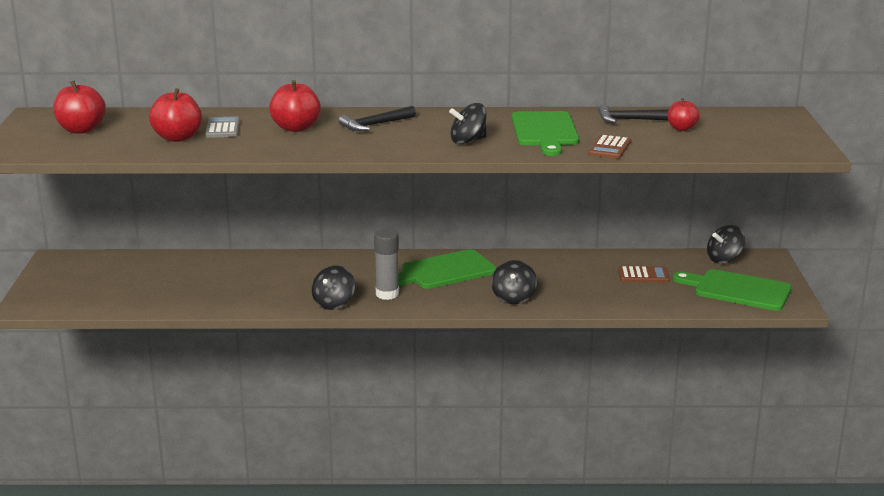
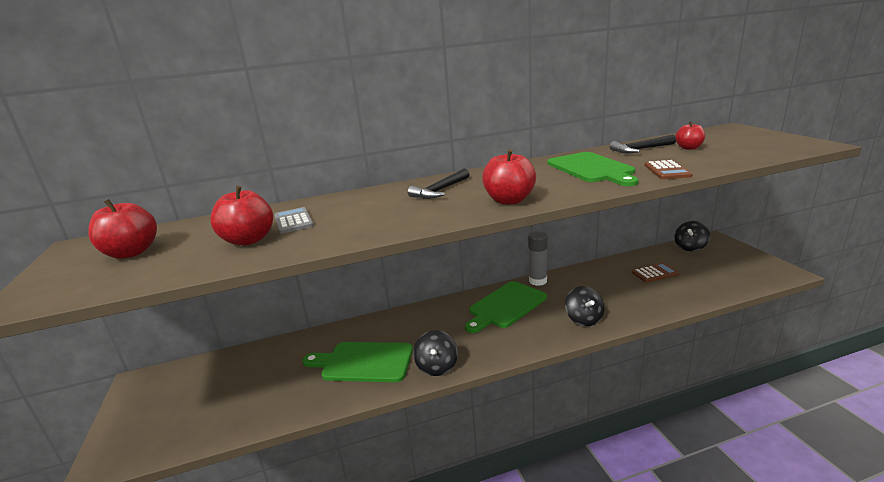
camera: 15 degrees left, 0 degrees up
red apple [269,80,321,132] -> red apple moved to [482,149,536,205]
grey glue stick [374,229,399,300] -> grey glue stick moved to [528,231,548,286]
black spinning top [449,103,487,144] -> none
green cutting board [673,269,792,311] -> green cutting board moved to [302,342,413,382]

